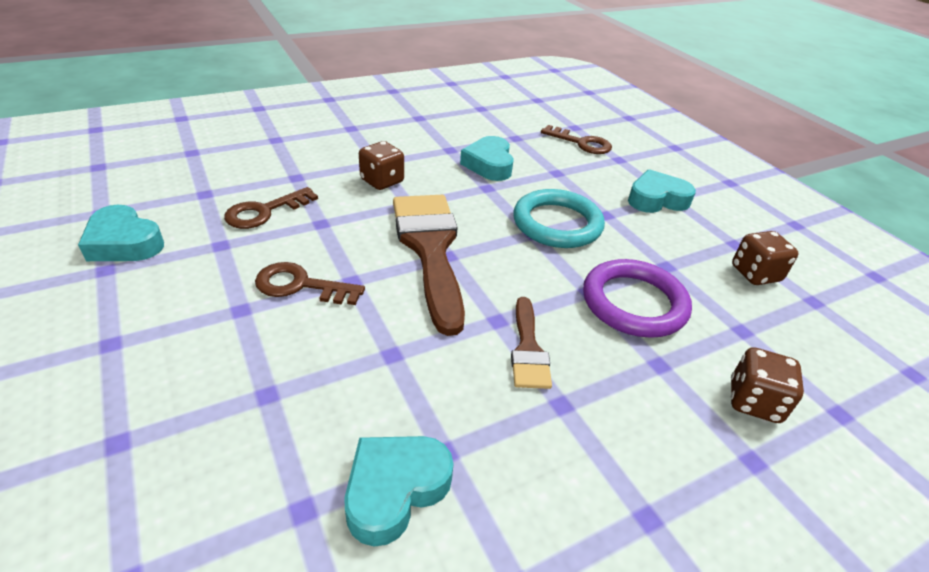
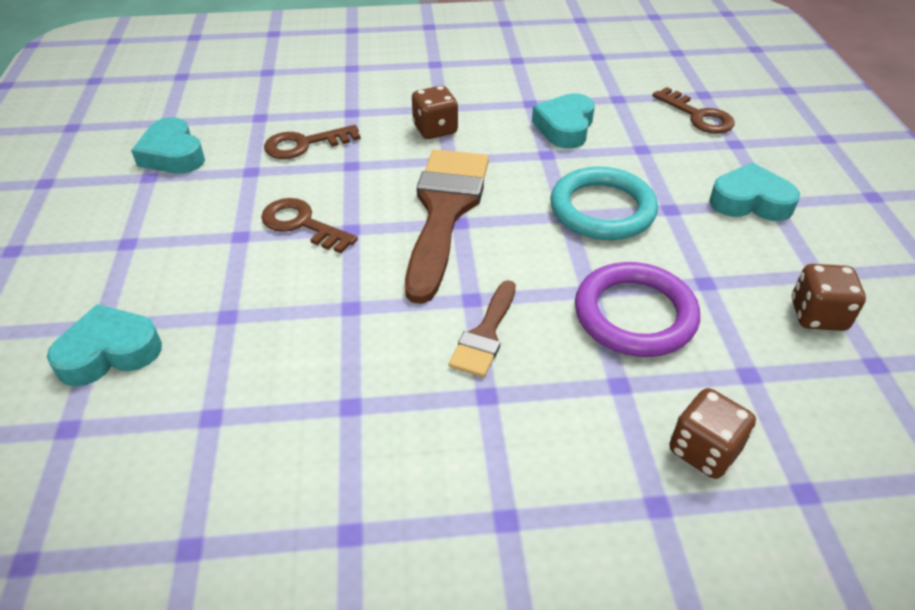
camera: 25 degrees right, 5 degrees up
turquoise heart [344,436,454,547] -> turquoise heart moved to [47,304,162,387]

